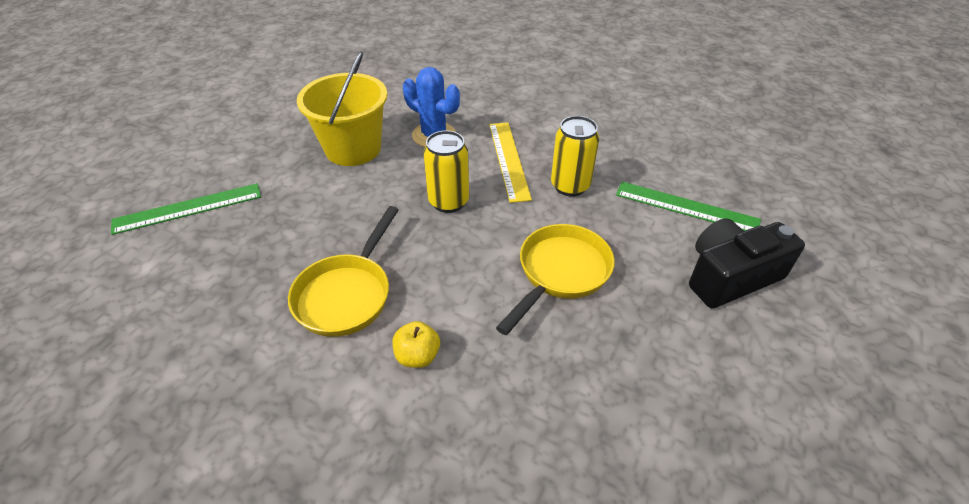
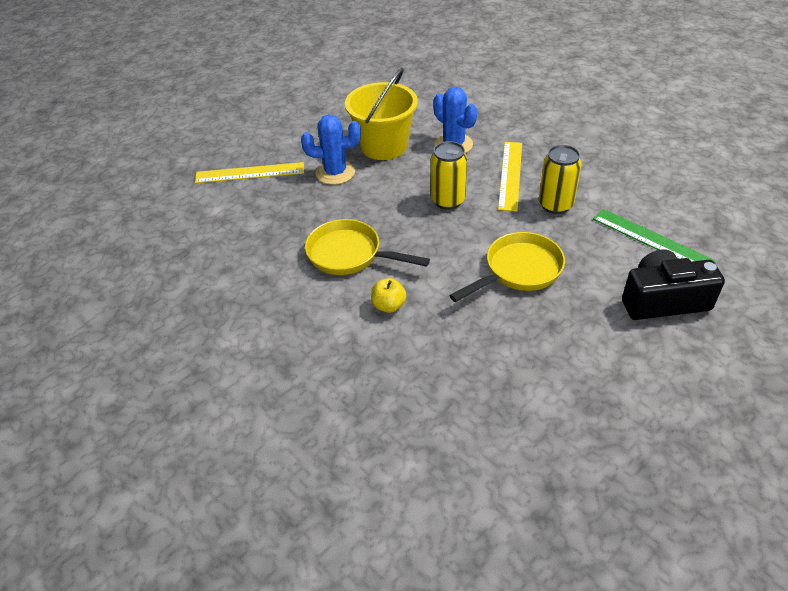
camera: 20 degrees right, 0 degrees up
green ruler [111,183,261,235] -> yellow ruler [195,162,304,183]
yellow pan [288,206,399,337] -> yellow pan turned 75 degrees clockwise [305,219,430,275]
none -> blue cactus [301,114,361,185]

